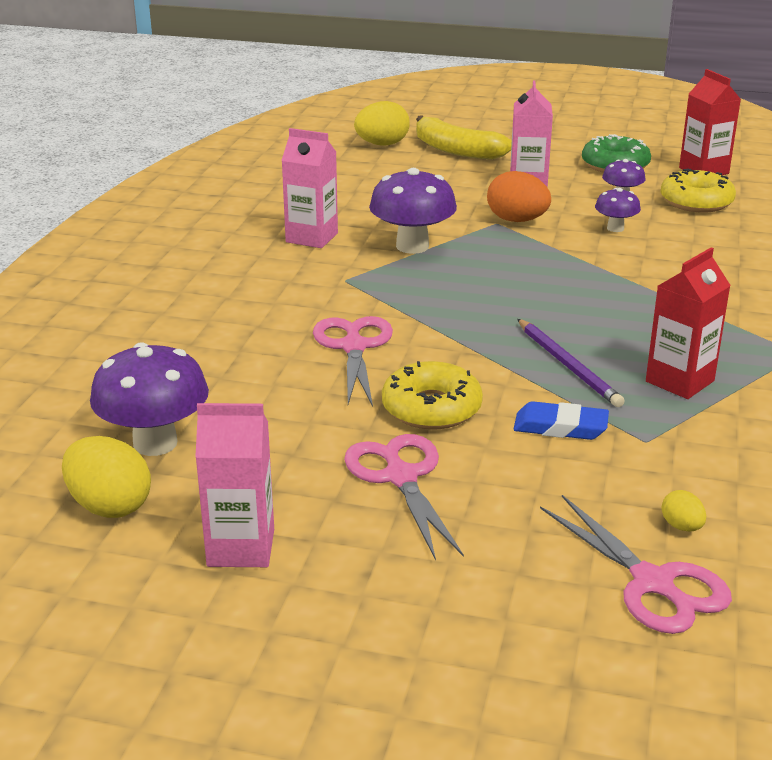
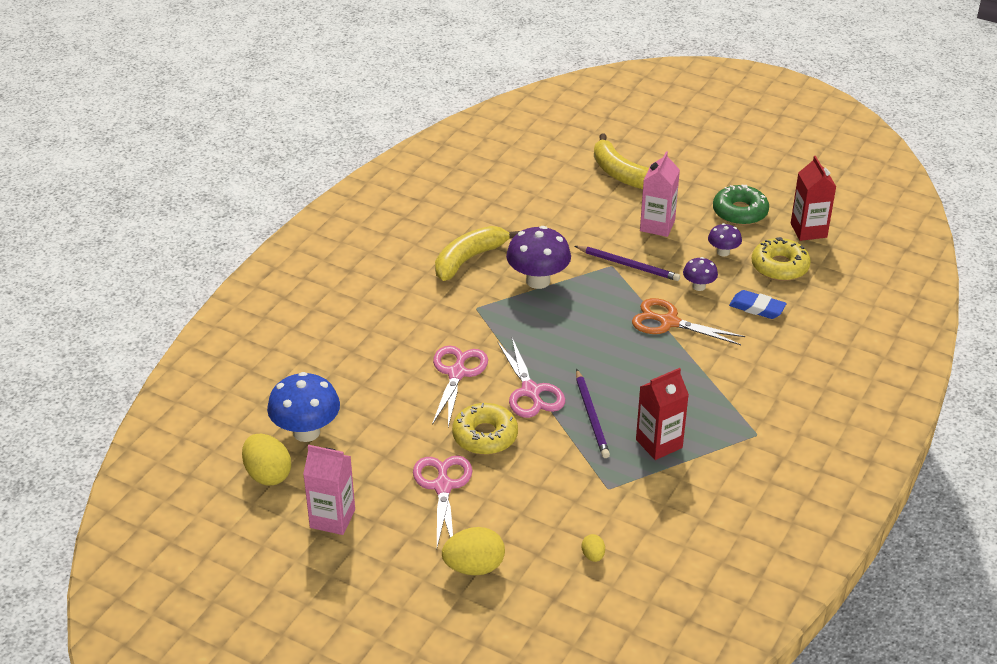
camera: 15 degrees right, 10 degrees up
purple mushroom [90,342,209,456] -> blue mushroom [267,372,340,442]
pink carton [281,128,338,248] -> yellow banana [435,226,520,281]
yellow egg [354,101,410,146] -> yellow egg moved to [442,527,505,576]
orange egg [487,171,551,222] -> purple pencil [575,246,680,281]
blue eraser [513,401,609,440] -> blue eraser moved to [729,290,787,319]
pink scissors [540,495,732,634] -> pink scissors moved to [497,338,565,418]
none -> orange scissors [632,298,745,345]

